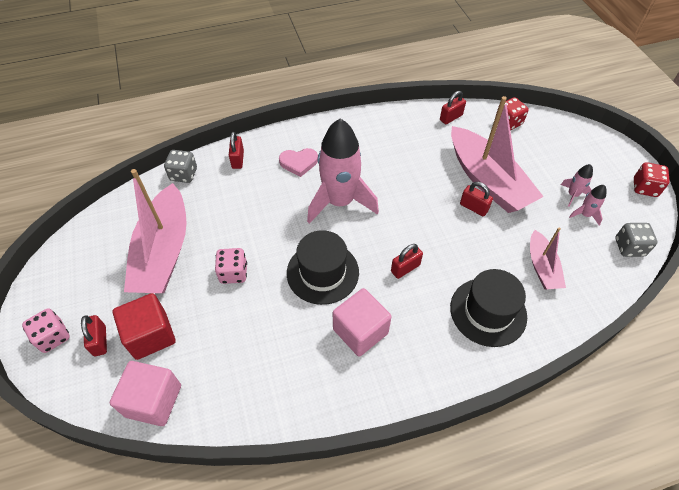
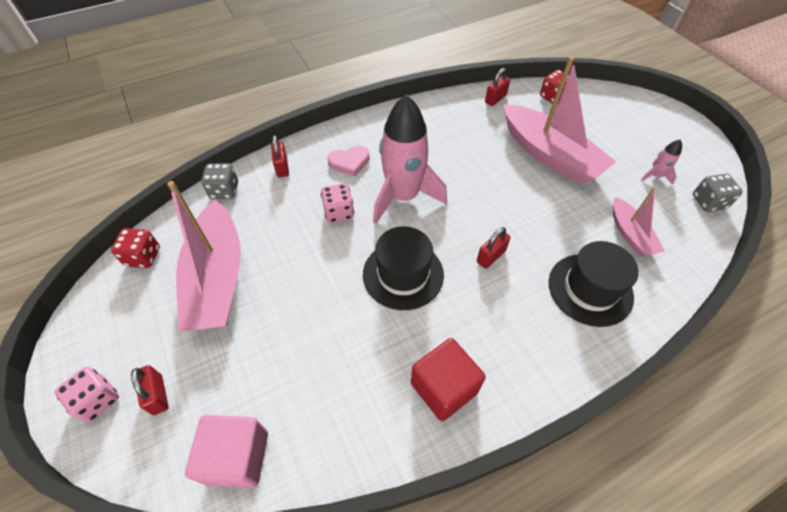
camera: 10 degrees left, 0 degrees up
red cube [113,293,175,360] -> red cube moved to [411,338,486,421]
pink dice [215,248,247,284] -> pink dice moved to [321,183,354,223]
pink cube [333,288,392,357] -> none
red padlock [460,182,493,216] -> none
pink rocket [561,164,593,207] -> none
red dice [634,162,670,197] -> red dice moved to [111,228,160,268]

